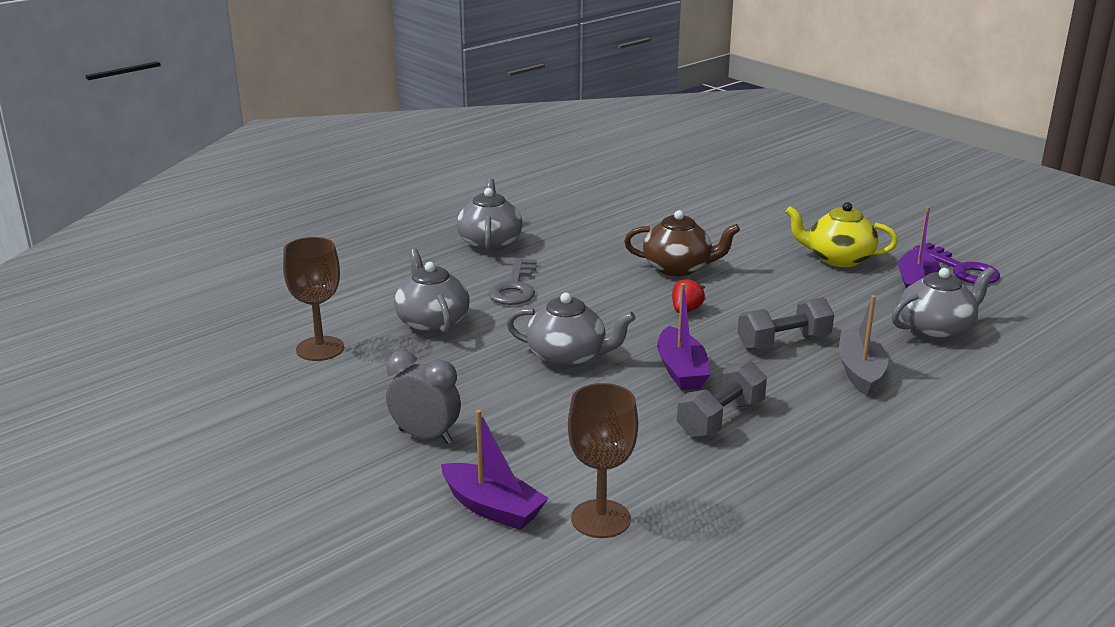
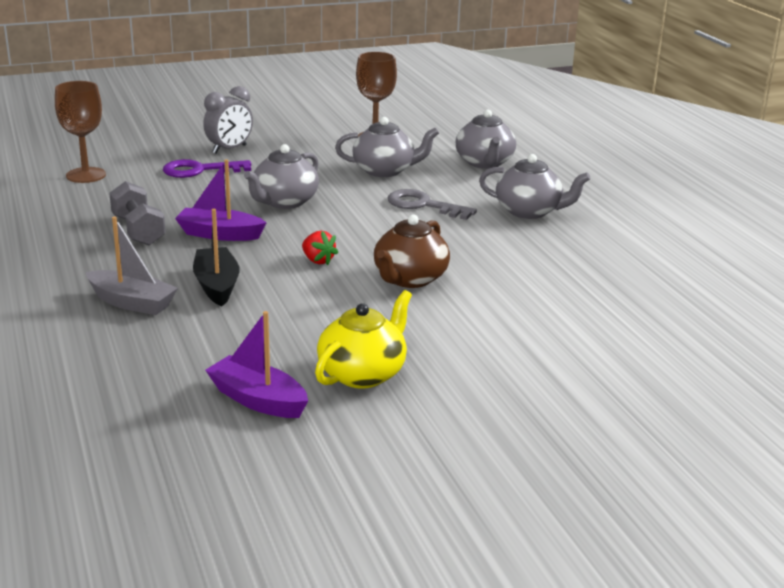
camera: 110 degrees right, 0 degrees up
purple boat [441,410,548,530] -> none
grey dumbbell [737,297,834,350] -> black boat [193,209,240,306]
grey teapot [892,267,995,341] -> grey teapot moved to [455,109,516,169]
purple key [913,243,1000,284] -> purple key moved to [163,159,251,178]

